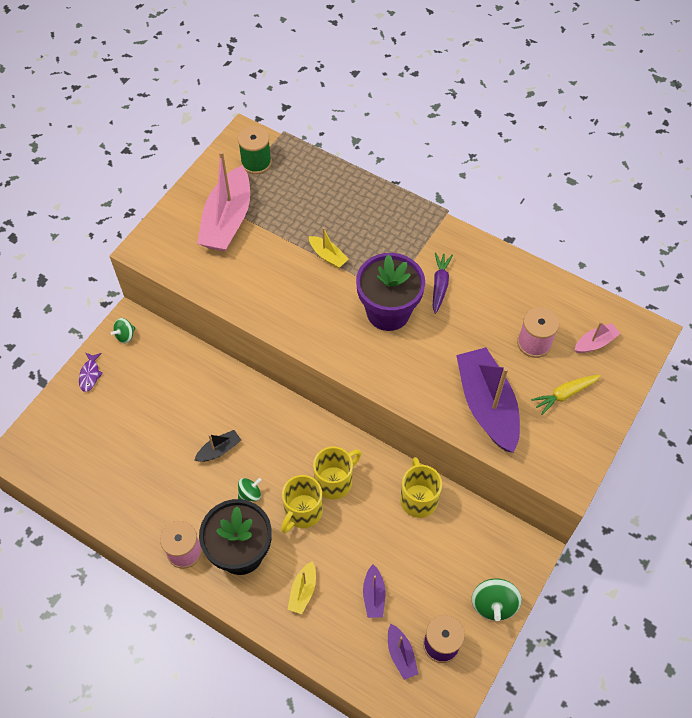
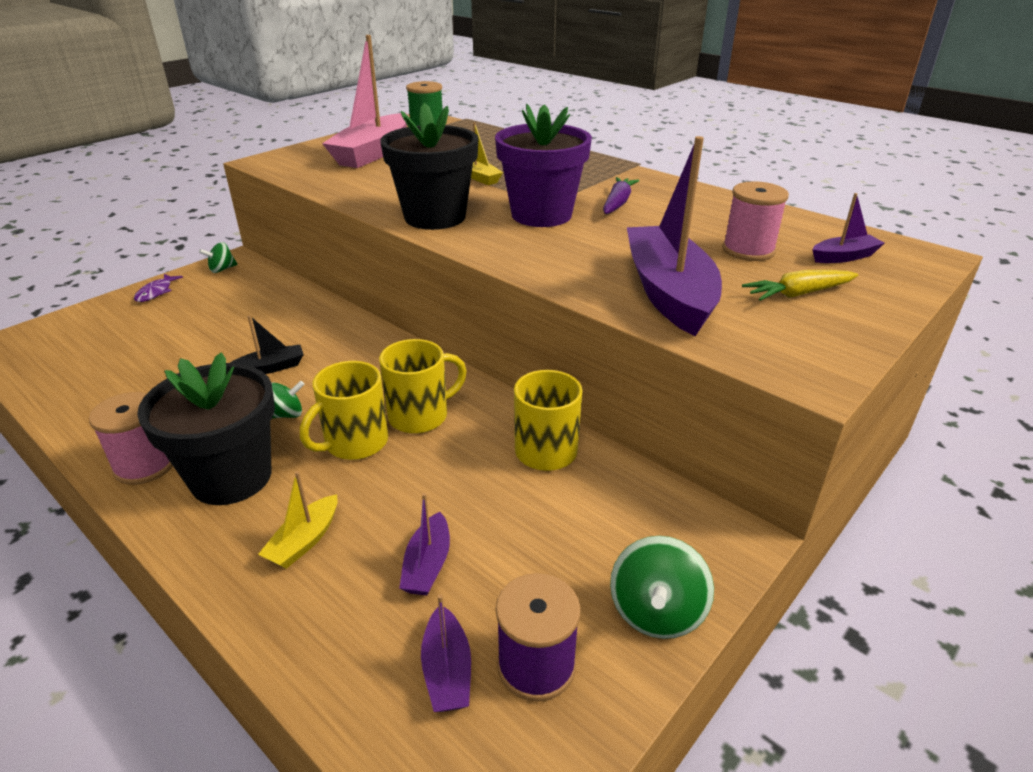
camera: 10 degrees right, 25 degrees down
pink boat [575,322,621,353] -> purple boat [812,193,884,263]
none -> black flower pot [380,103,478,230]

